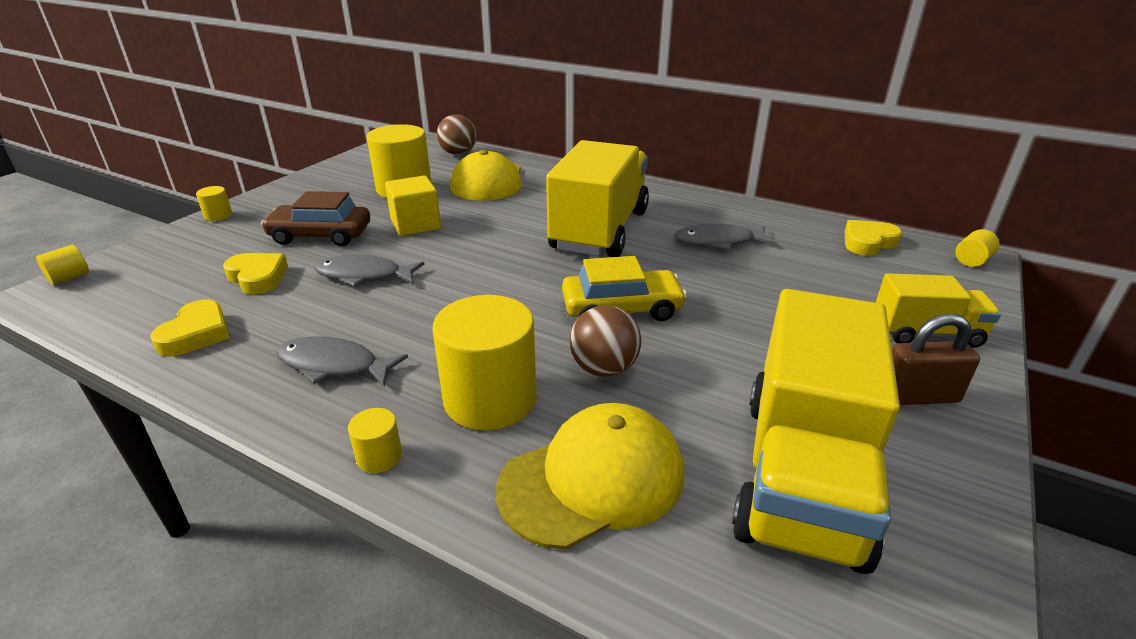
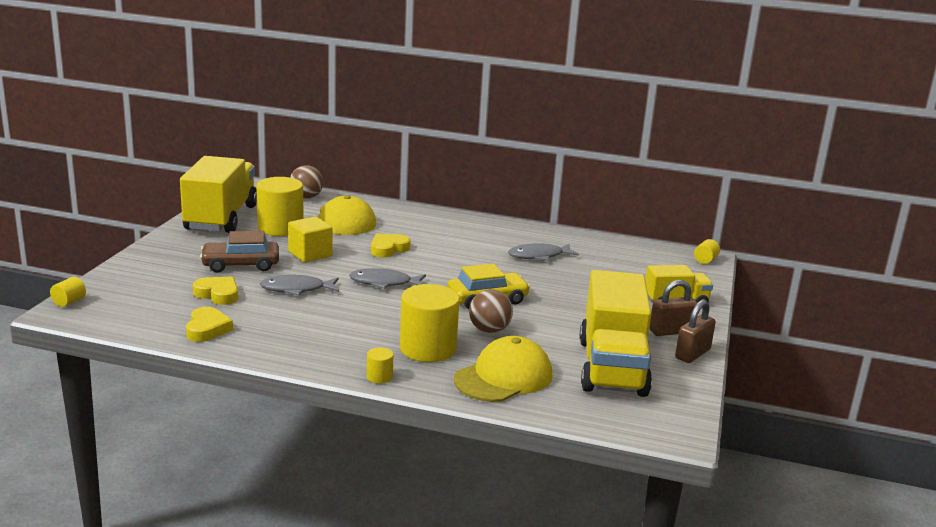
camera: 15 degrees left, 10 degrees down
yellow cylinder [196,186,232,221] -> none
grey fish [276,336,408,386] -> grey fish moved to [349,268,426,289]
yellow truck [546,140,649,257] -> yellow truck moved to [180,156,257,233]
yellow heart [845,220,902,256] -> yellow heart moved to [371,234,410,258]
none -> brown padlock [675,300,716,363]

